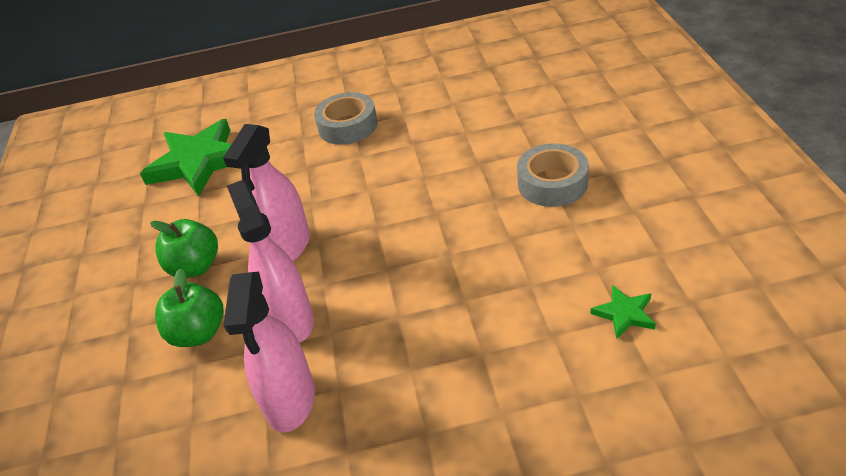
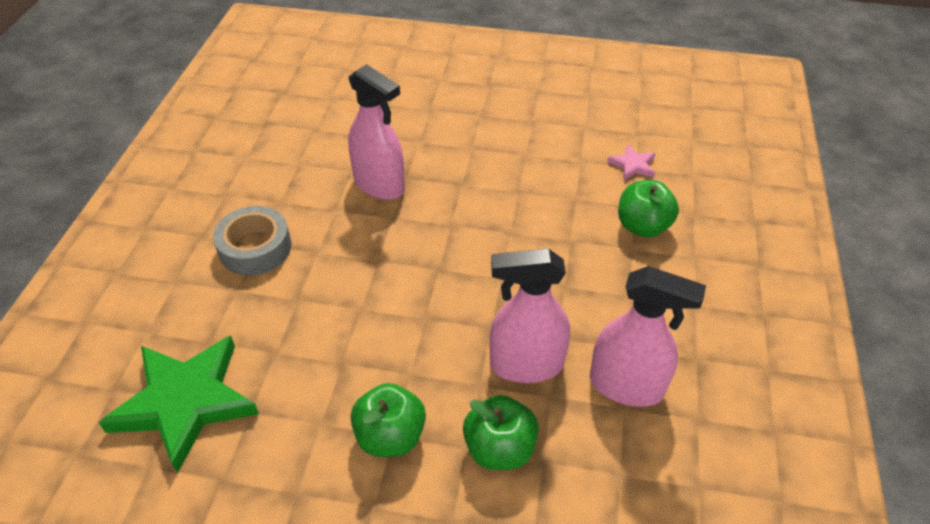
camera: 75 degrees left, 5 degrees up
pink spray bottle [223,124,310,261] -> pink spray bottle moved to [348,64,405,200]
grey tape [517,143,589,207] -> none
green star [591,285,656,339] -> pink star [607,144,655,180]
none -> green apple [618,180,679,238]

